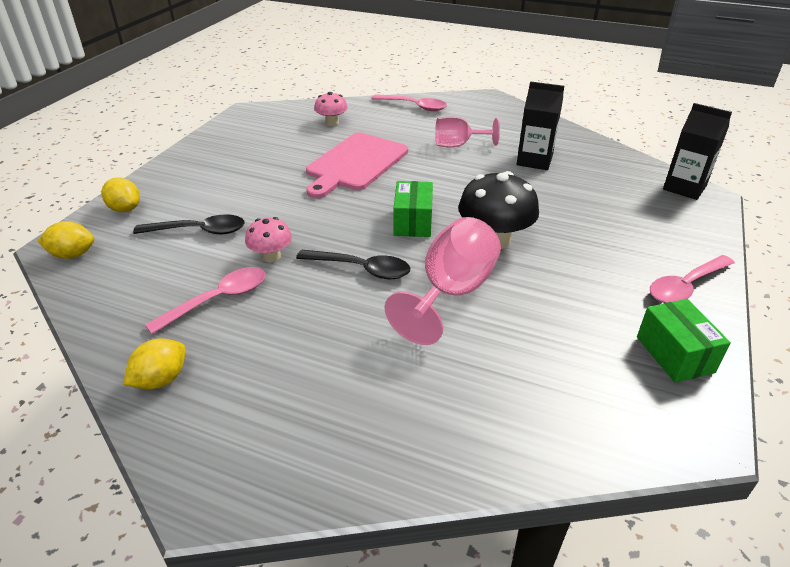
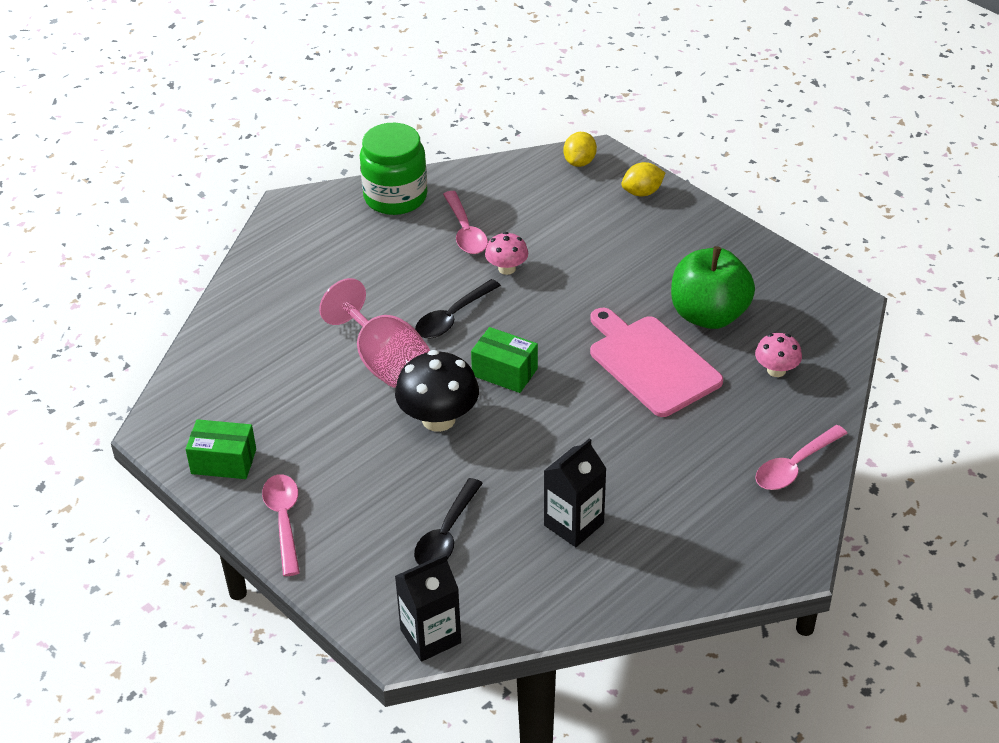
camera: 115 degrees right, 5 degrees up
yellow lemon [123,338,185,389] -> green jar [360,123,427,215]
black spoon [133,214,245,234] -> black spoon moved to [414,478,483,565]
pink goblet [435,116,500,147] -> none
none -> green apple [671,246,755,329]

